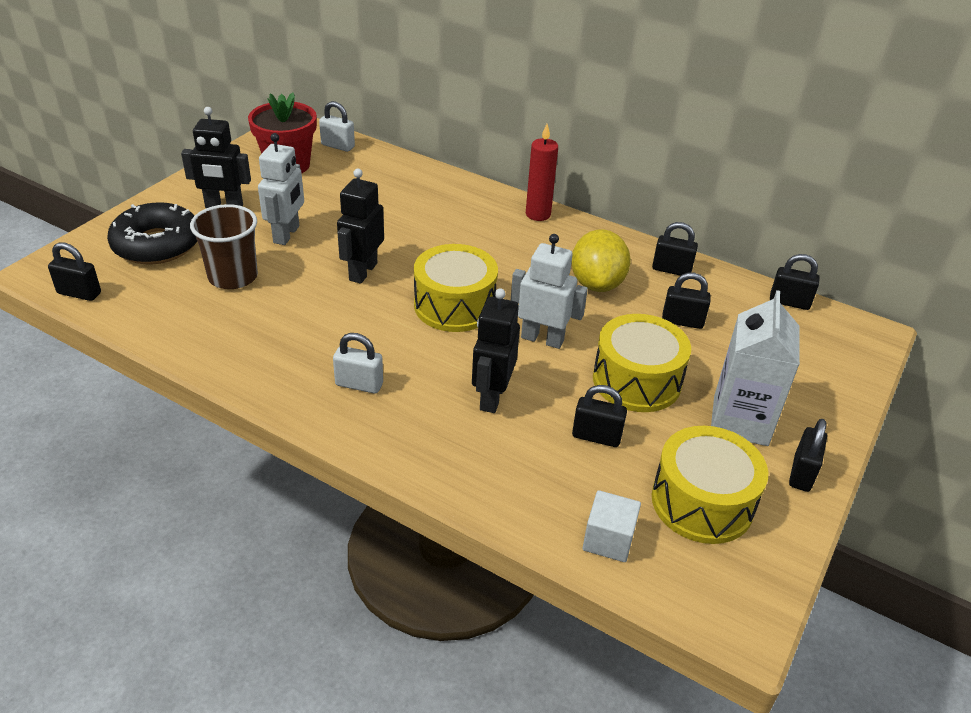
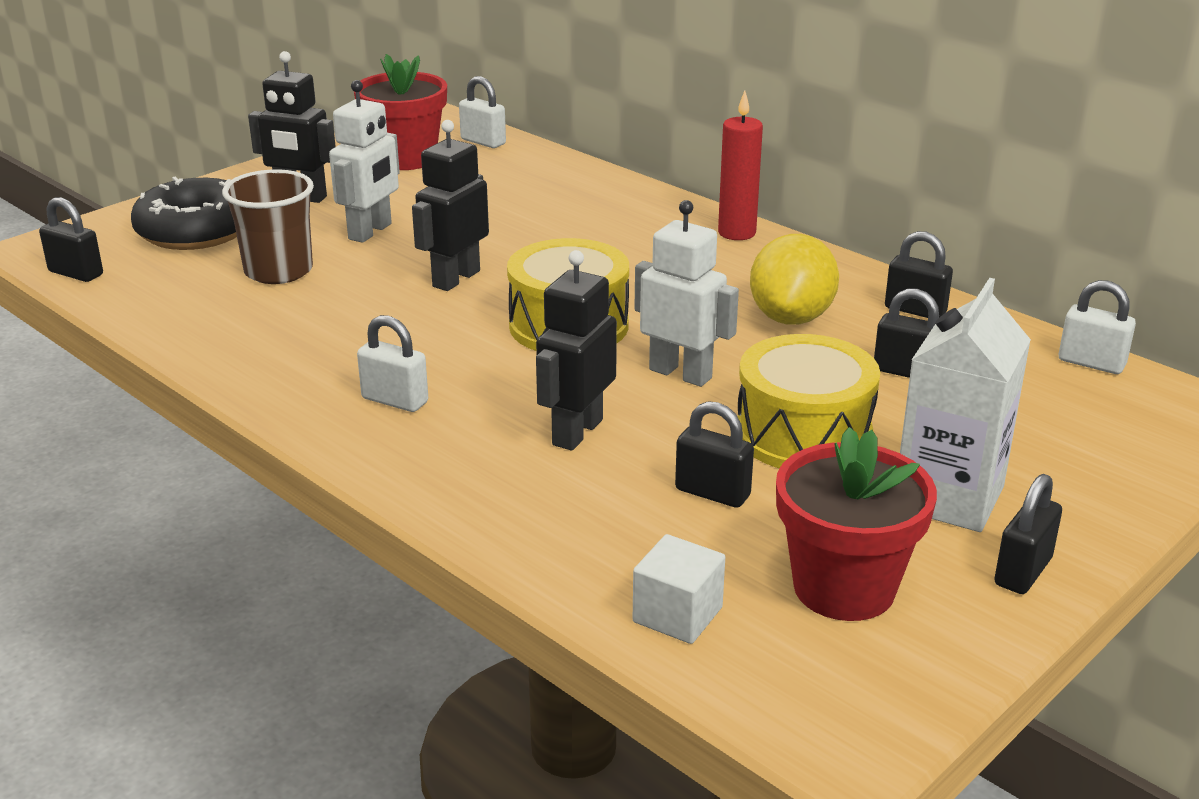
camera: 15 degrees right, 10 degrees down
yellow drum [652,426,768,544] -> red flower pot [776,427,937,621]
black padlock [770,254,819,310] -> white padlock [1059,280,1136,374]

